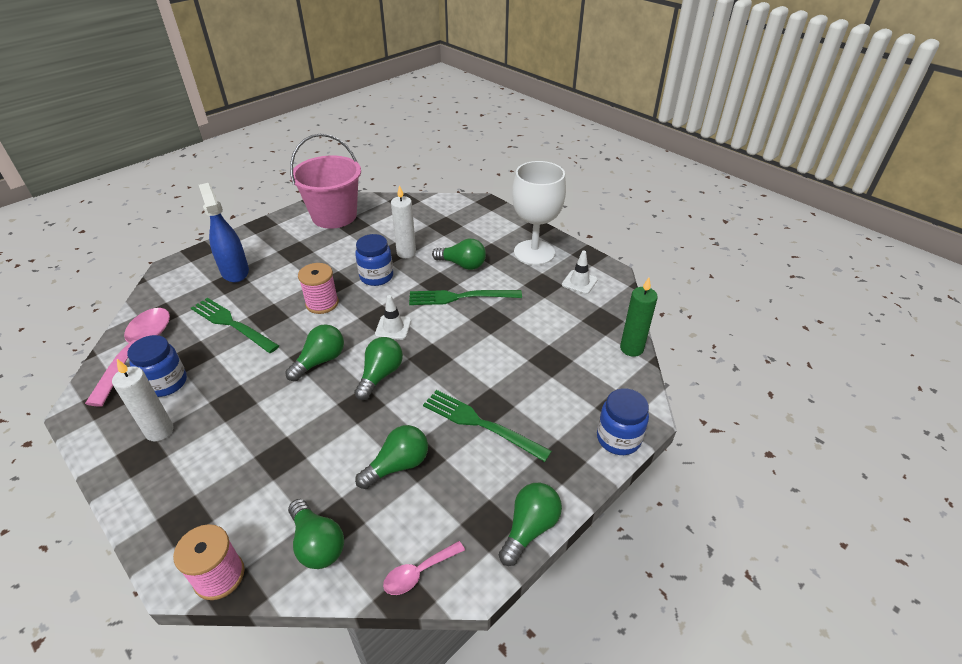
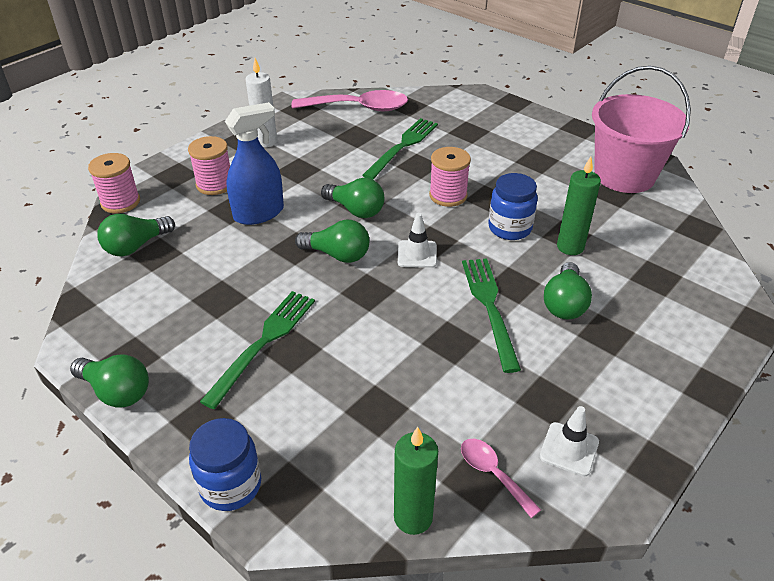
camera: 85 degrees right, 0 degrees up
blue jar [127,335,187,397] -> none
blue spray bottle [199,183,249,282] -> blue spray bottle moved to [225,102,284,225]
green light bulb [355,425,428,489] -> none
pink spoon [383,541,465,595] -> pink spoon moved to [461,439,541,518]
white candle [391,185,416,258] -> green candle [557,157,601,255]
white goblet [512,161,566,265] -> none
none -> pink spool [188,136,230,195]

